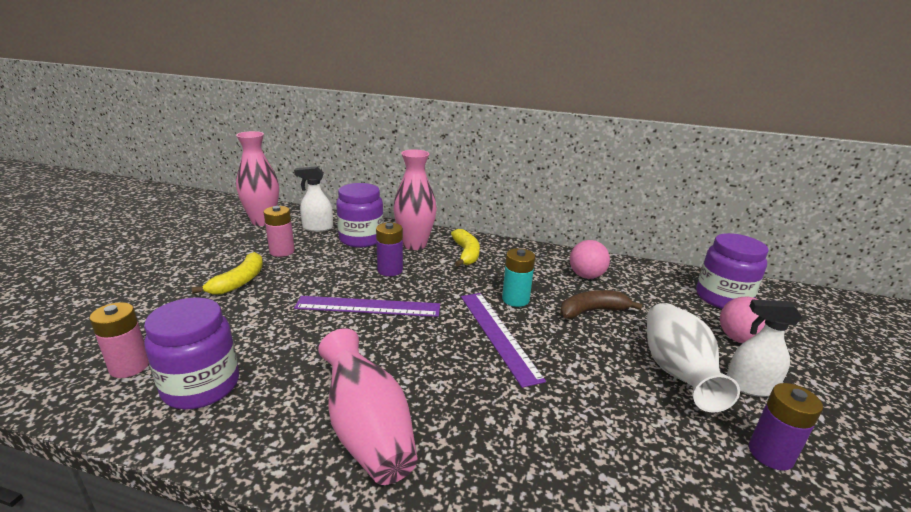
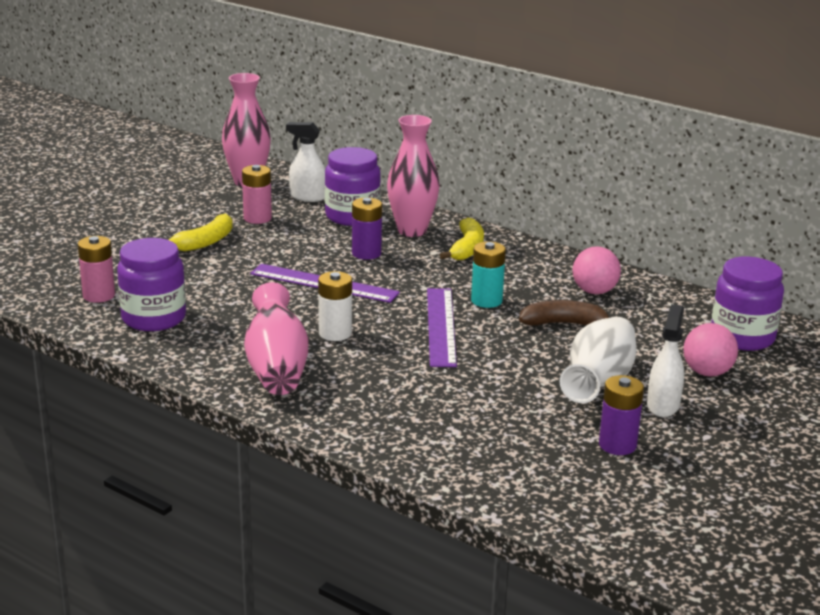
camera: 20 degrees right, 0 degrees up
white spray bottle [727,300,803,397] -> white spray bottle turned 75 degrees clockwise [647,304,684,417]
none -> white battery [318,271,352,341]

